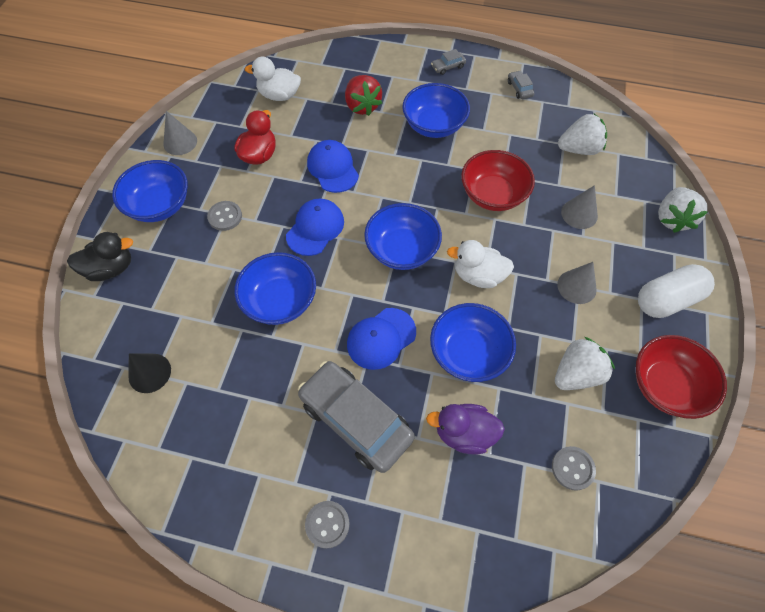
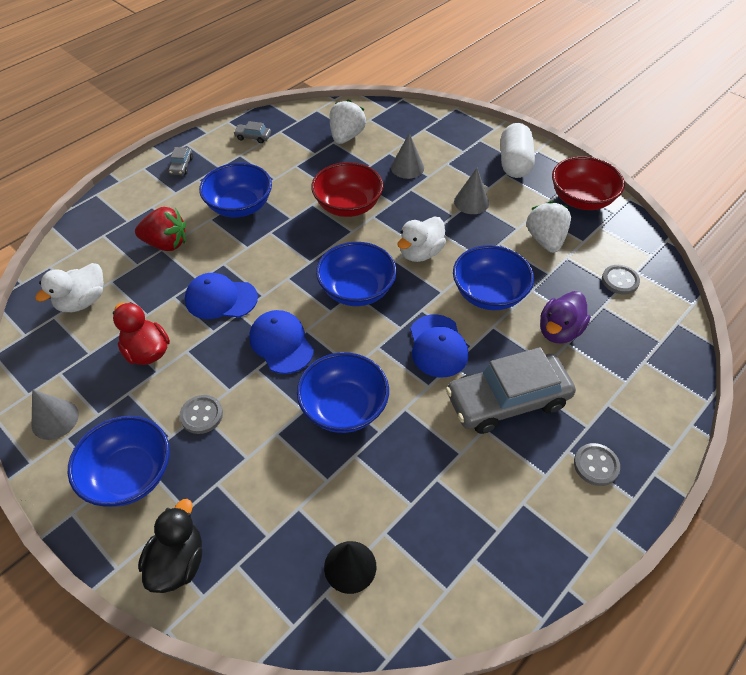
camera: 60 degrees left, 10 degrees down
white strawberry [658,187,708,233] -> none

